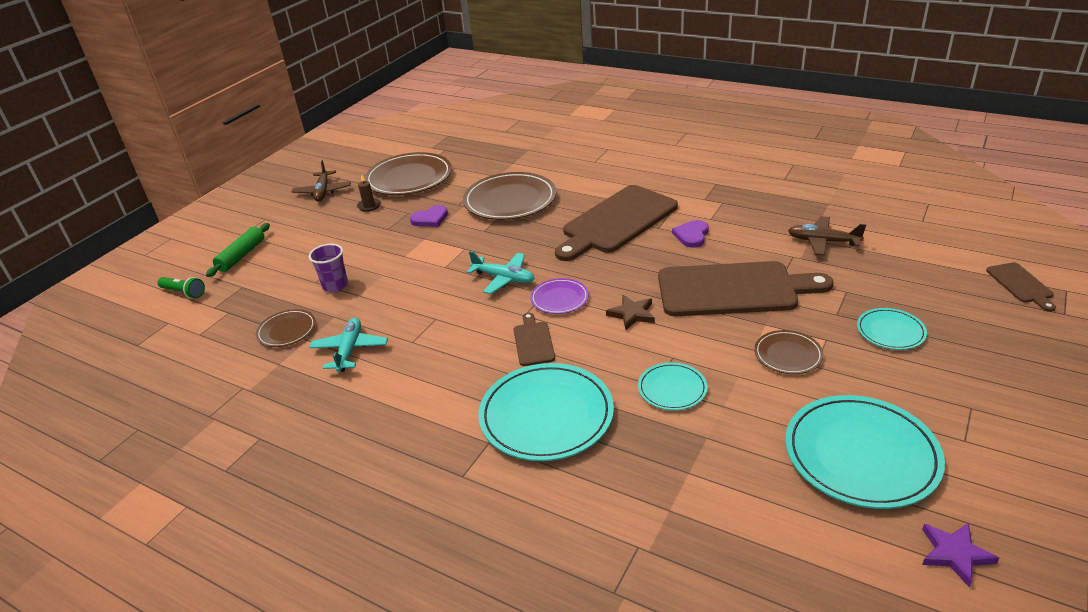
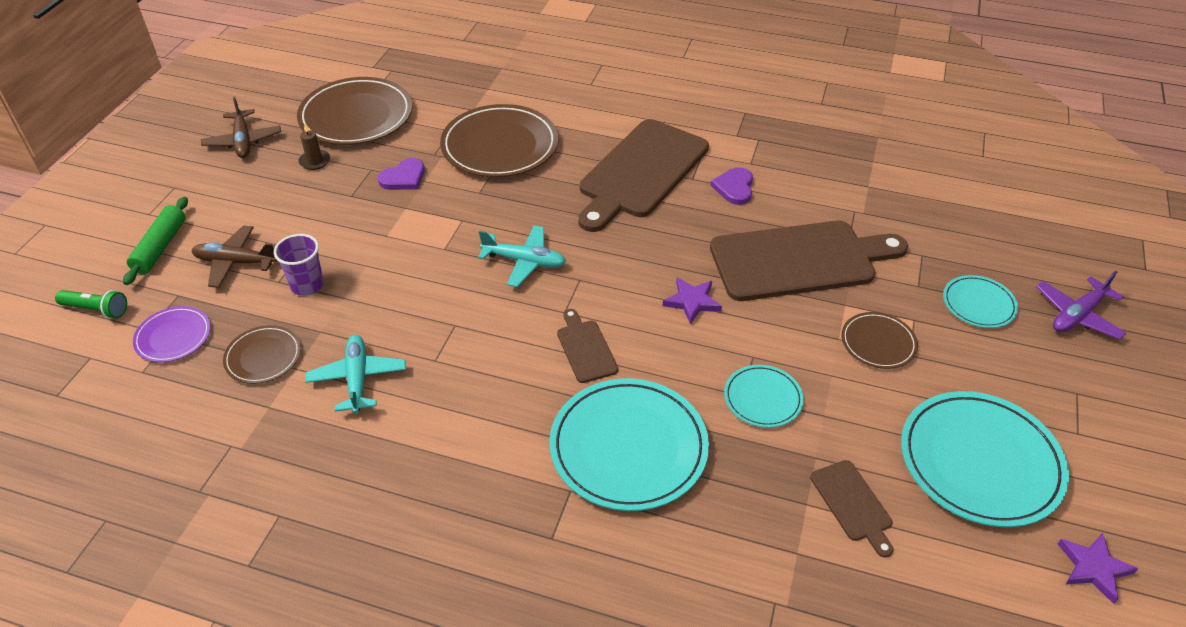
camera: 15 degrees left, 10 degrees up
purple plate [530,278,589,314] -> purple plate moved to [133,306,211,363]
brown star [606,295,655,330] -> purple star [663,277,722,325]
brown plane [788,216,866,256] -> brown plane moved to [191,225,277,288]
brown cutting board [986,262,1056,312] -> brown cutting board moved to [810,460,893,558]
none -> purple plane [1036,271,1127,340]

